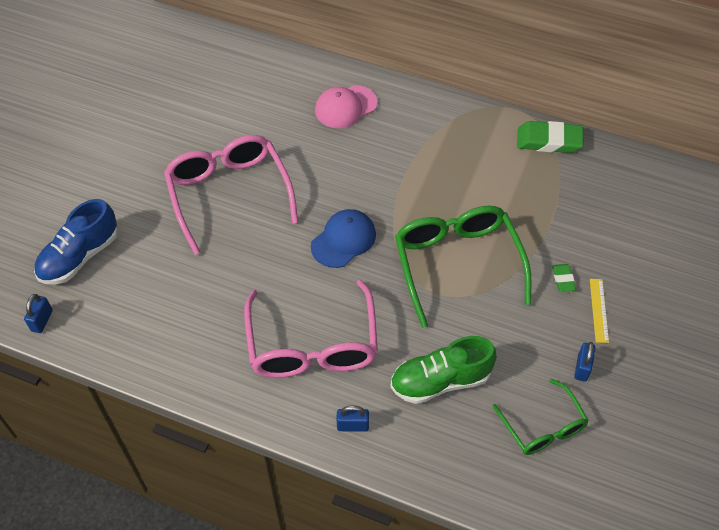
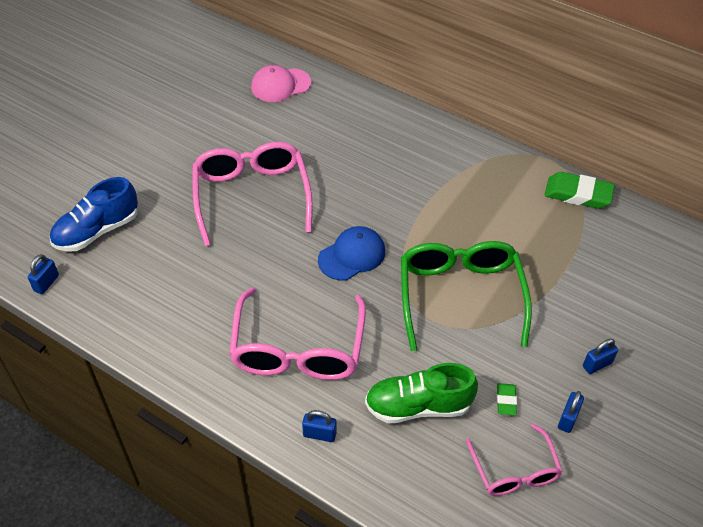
camera: 10 degrees right, 5 degrees down
pink cap [315,85,377,128] -> pink cap moved to [251,65,311,102]
green glasses [492,379,589,455] -> pink glasses [466,424,563,496]
green eraser [552,264,576,292] -> green eraser moved to [497,383,517,415]
yellow ruler [590,279,609,343] -> blue padlock [583,339,618,374]

